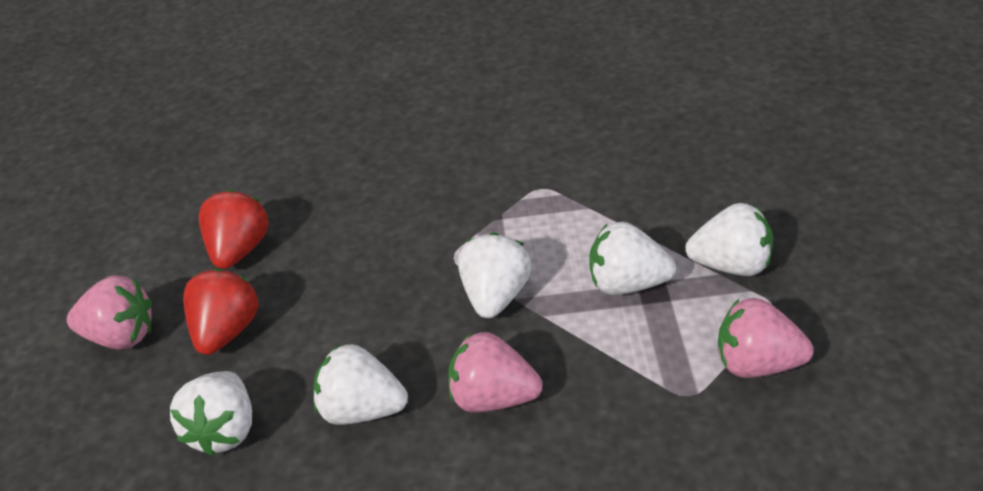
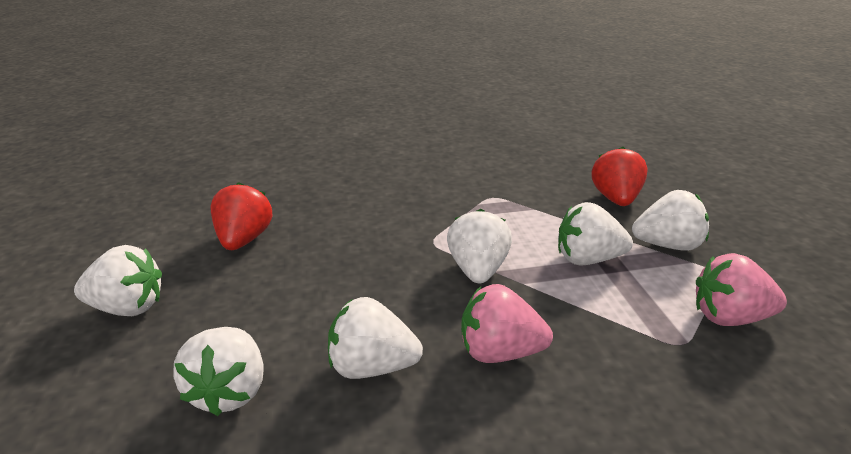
camera: 10 degrees left, 10 degrees down
pink strawberry [67,276,152,350] -> white strawberry [74,245,162,316]
red strawberry [183,268,259,355] -> red strawberry moved to [591,147,648,206]

